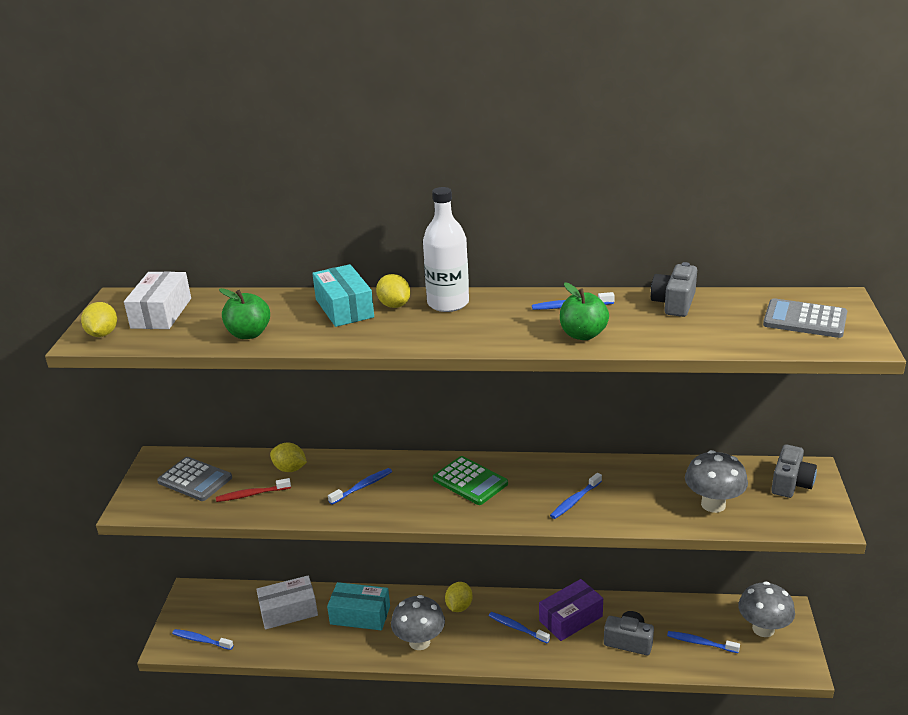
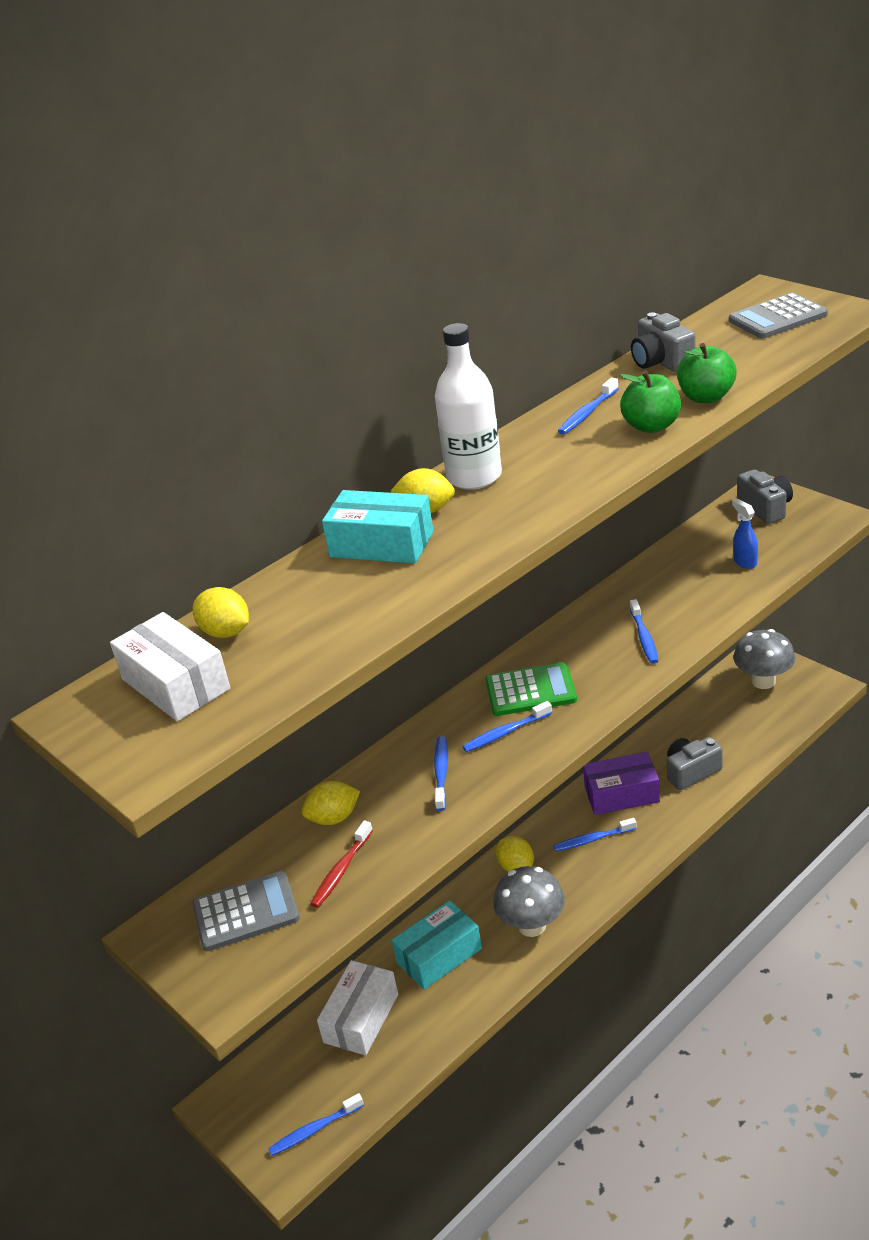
camera: 45 degrees left, 5 degrees up
yellow lemon [81,302,117,337] -> yellow lemon moved to [193,587,249,638]
green apple [219,288,270,339] -> green apple moved to [677,343,736,403]
purple box [539,579,603,641] -> purple box turned 75 degrees clockwise [583,752,660,815]
blue toothbrush [667,631,740,653] -> blue toothbrush moved to [462,701,552,752]
grey mushroom [685,450,748,513] -> blue spray bottle [732,499,758,569]

